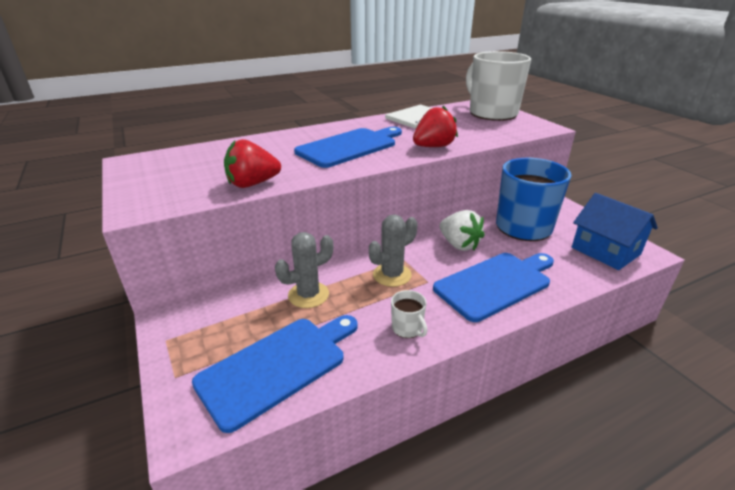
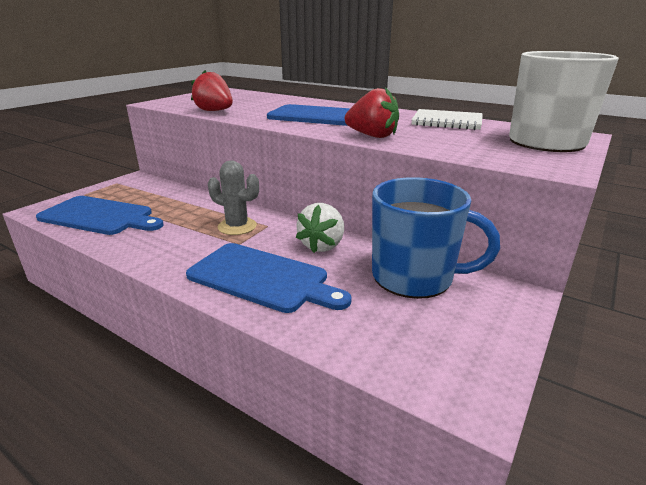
camera: 60 degrees right, 5 degrees down
grey cactus [275,232,333,308] -> none
white mug [391,290,428,338] -> none
blue house [572,193,658,270] -> none

